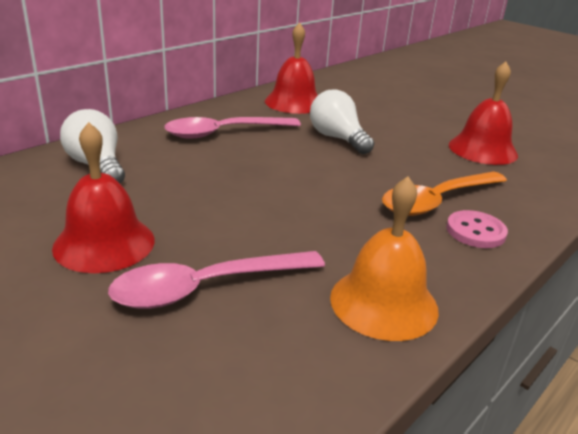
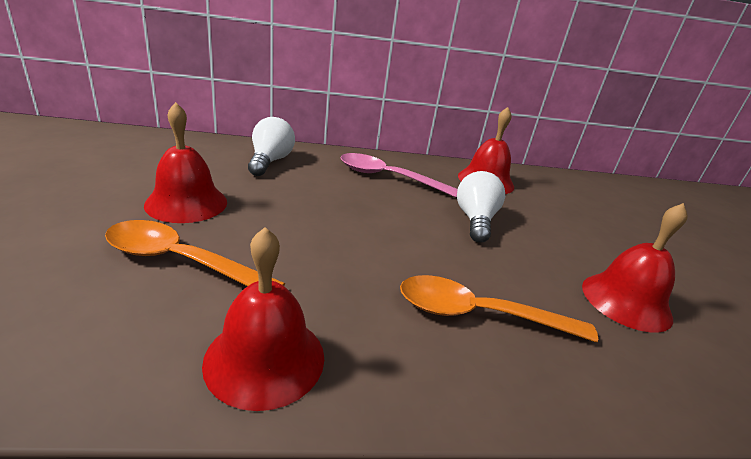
camera: 40 degrees right, 0 degrees up
pink spoon [108,251,325,309] -> orange spoon [105,220,285,286]
orange bell [330,176,439,341] -> red bell [202,227,324,411]
pink button [446,210,508,248] -> none

